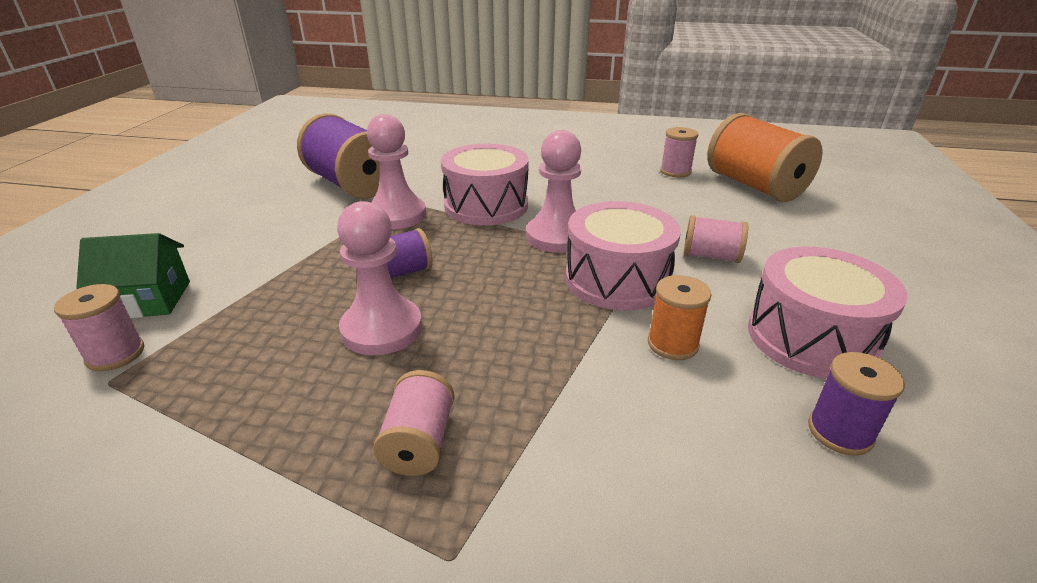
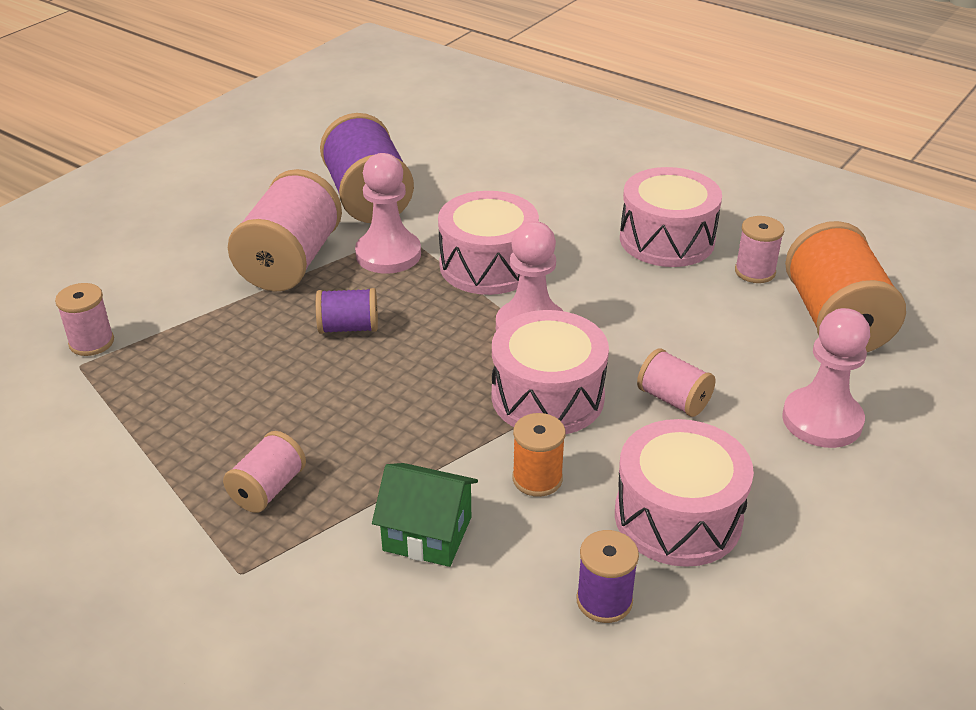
camera: 25 degrees right, 5 degrees up
green house [76,233,190,318] -> green house moved to [372,463,478,567]
pink pawn [337,201,422,355] -> pink pawn moved to [782,308,870,448]
none -> pink spool [228,169,342,292]
none -> pink drum [620,167,722,267]

